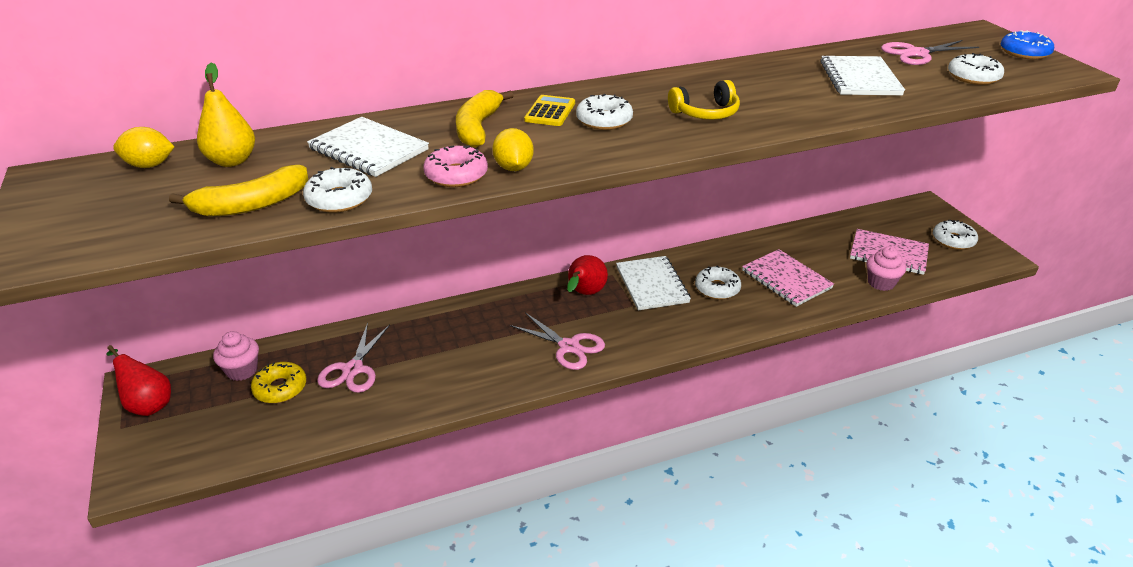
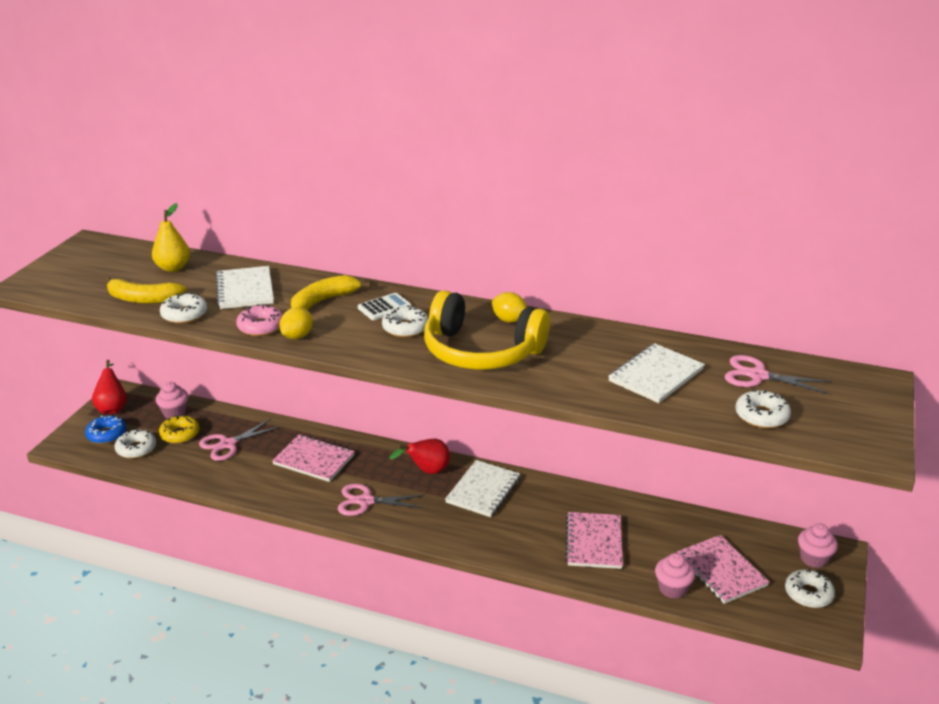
camera: 40 degrees right, 5 degrees down
yellow lemon [113,127,175,168] -> yellow lemon moved to [492,292,527,323]
pink scissors [510,312,605,370] -> pink scissors turned 105 degrees clockwise [338,484,425,516]
yellow calculator [524,95,575,126] -> white calculator [358,293,412,320]
yellow headphones [668,80,740,119] -> yellow headphones [424,290,550,370], size x2.05
white donut [695,266,741,299] -> white donut moved to [115,429,156,459]
blue donut [1001,30,1054,60] -> blue donut moved to [85,416,126,444]
none -> pink notebook [272,435,355,482]
none -> pink cupcake [798,524,838,568]

